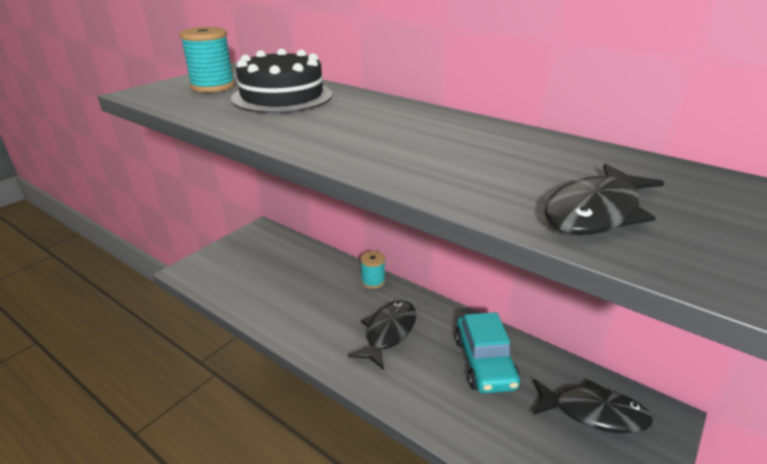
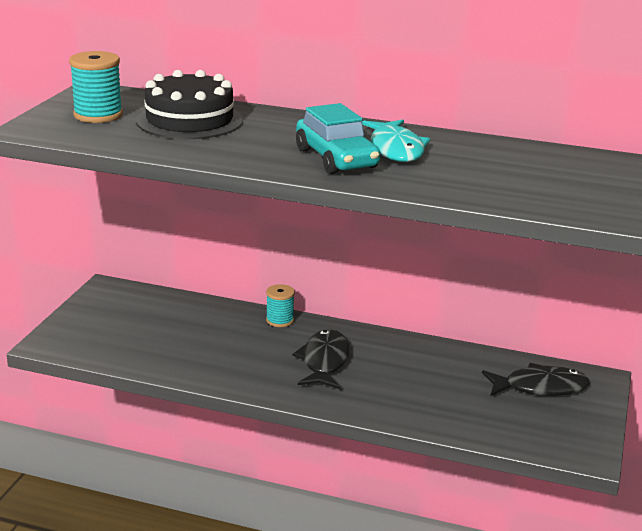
camera: 20 degrees left, 5 degrees down
turquoise car [455,312,520,393] -> turquoise car moved to [296,103,380,174]
black fish [545,163,664,235] -> none
none -> turquoise fish [362,120,430,162]

